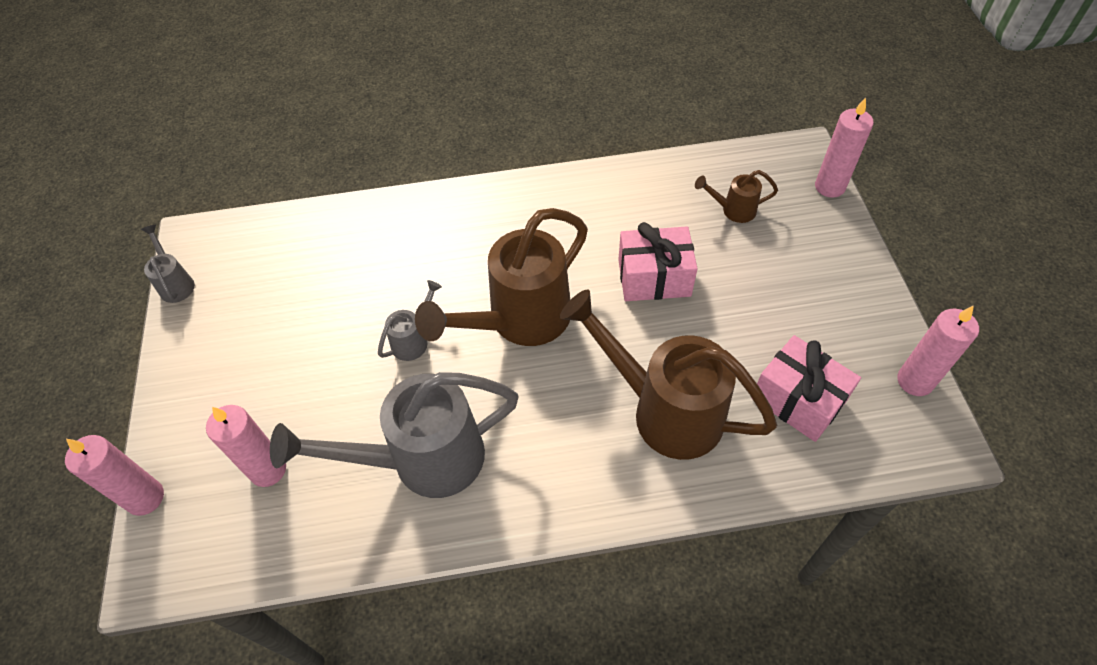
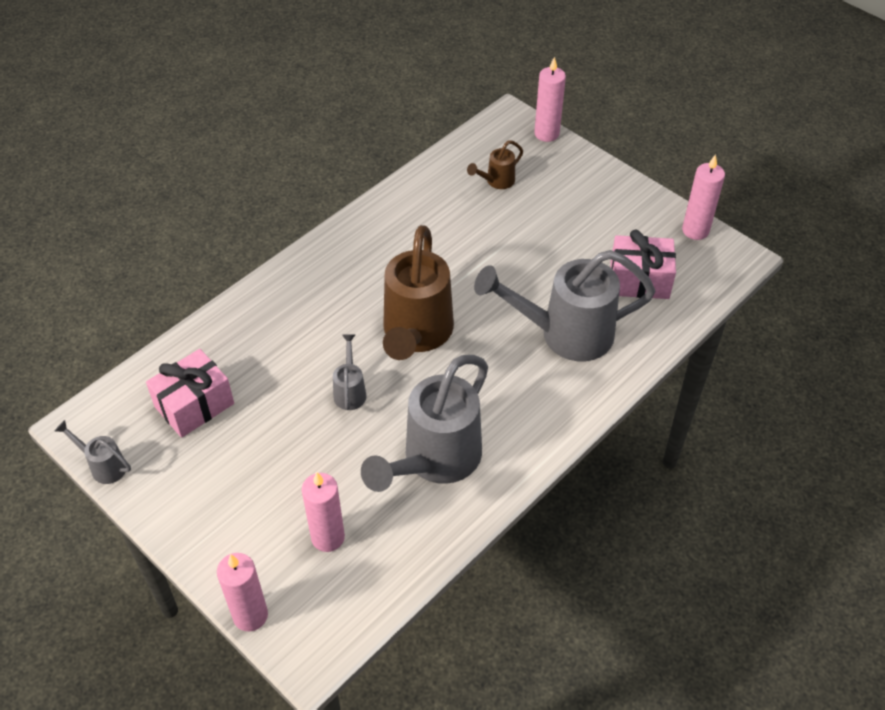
camera: 40 degrees left, 5 degrees down
brown watering can [560,289,777,460] -> grey watering can [474,250,655,361]
pink gift [618,222,698,301] -> pink gift moved to [146,349,234,438]

